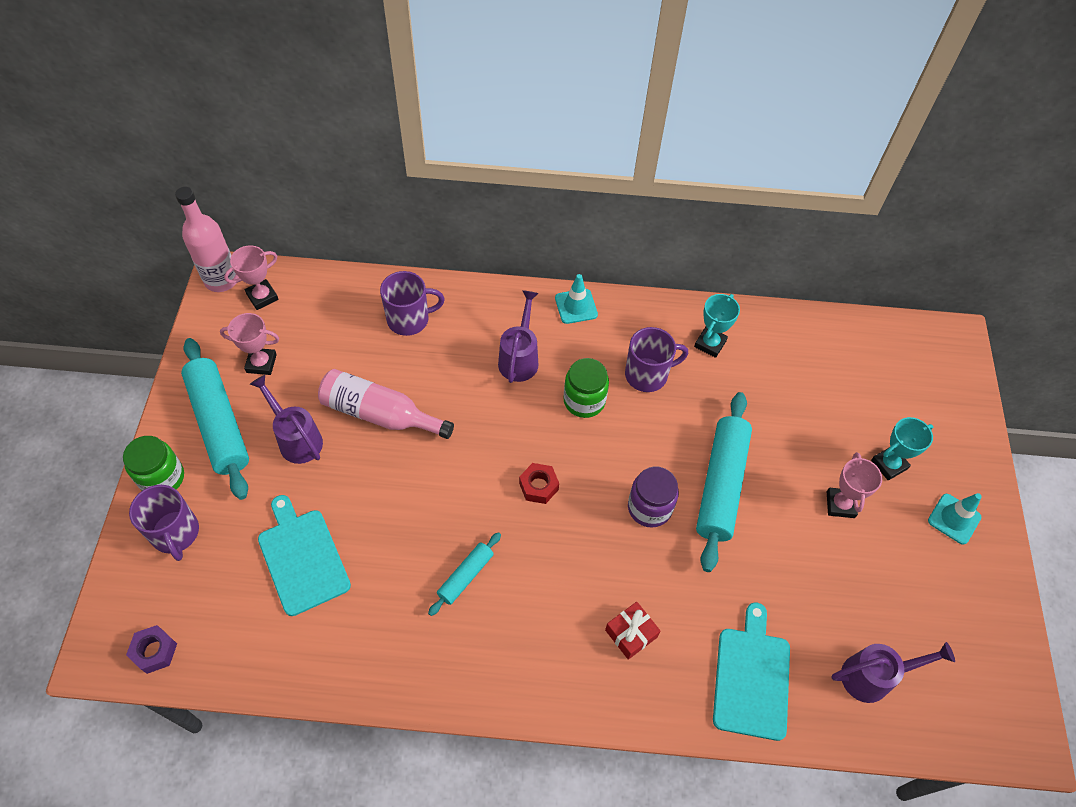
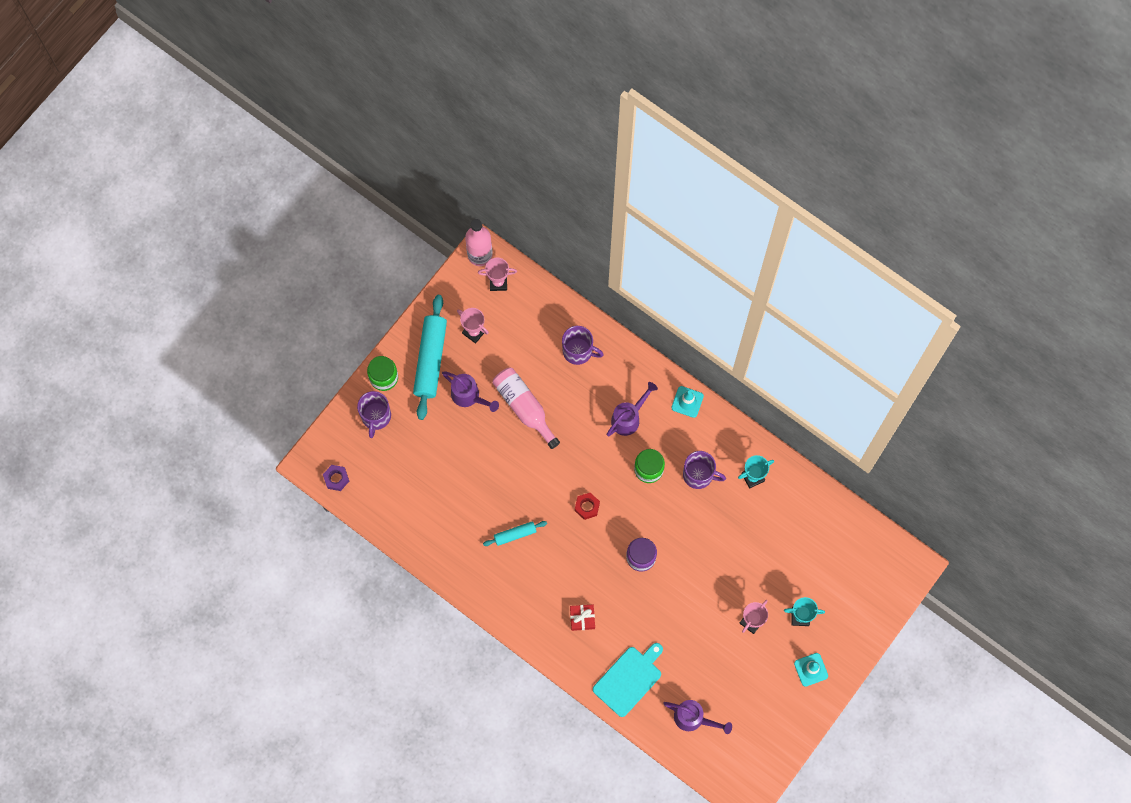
camera: 35 degrees right, 15 degrees up
purple watering can [250,375,323,464] -> purple watering can turned 135 degrees clockwise [442,371,499,412]
turquoise cutting board [258,495,351,616] -> none
turquoise rolling pin [696,392,752,572] -> none

